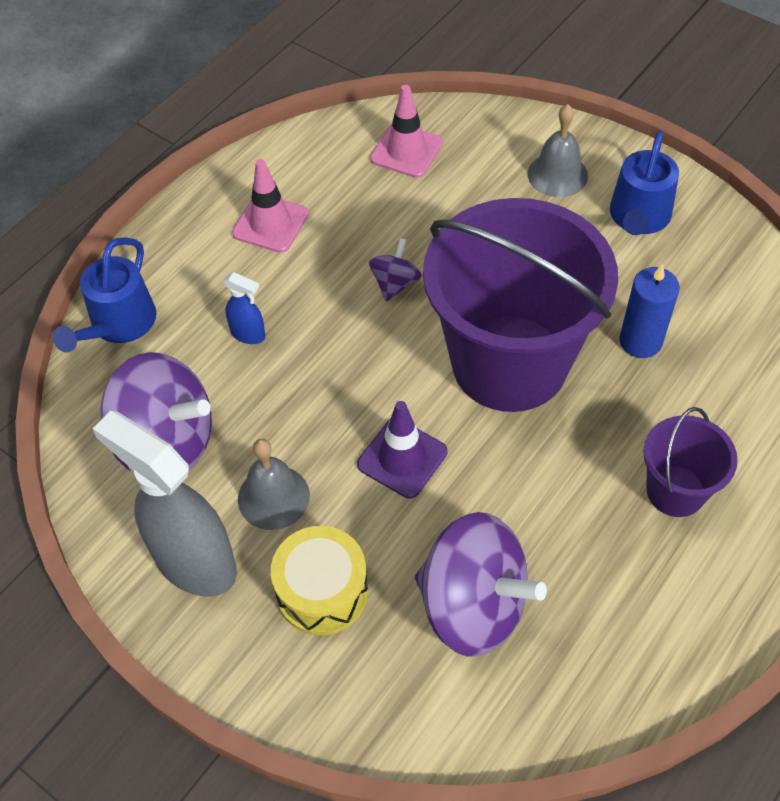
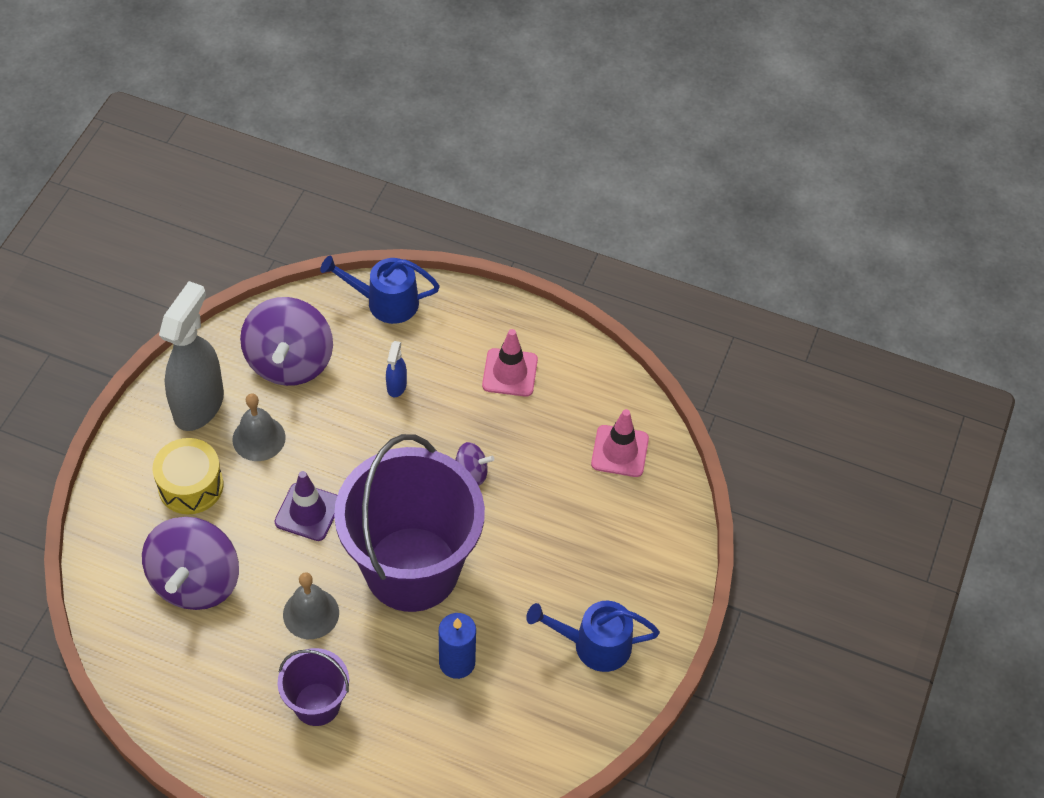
camera: 70 degrees right, 0 degrees up
grey bell [528,104,588,197] -> grey bell moved to [283,572,339,639]

